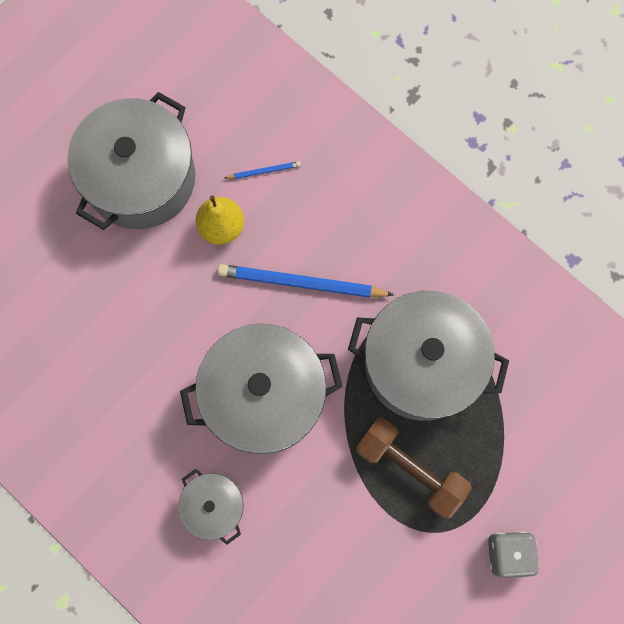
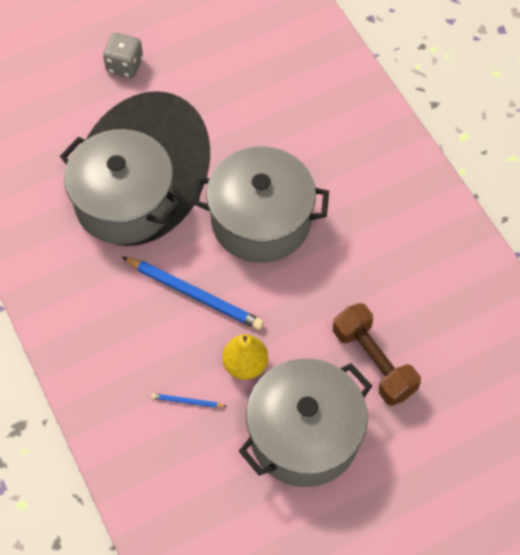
camera: 160 degrees left, 15 degrees down
grey pot [178,469,244,545] -> none
brown dumbbell [356,418,472,518] -> brown dumbbell moved to [333,303,421,406]

